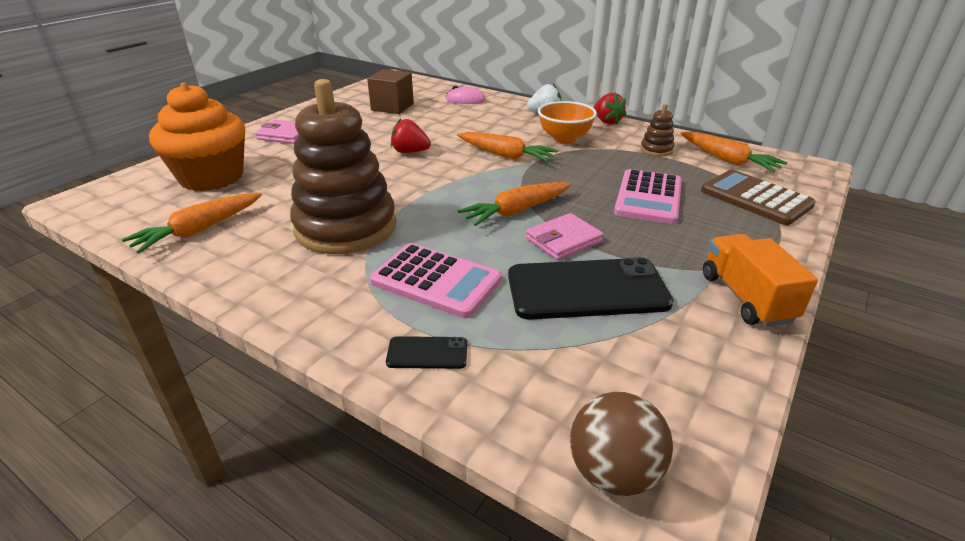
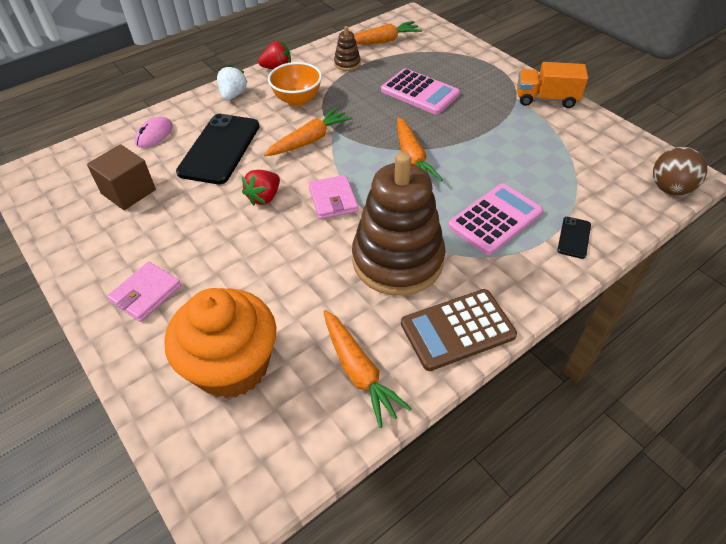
camera: 70 degrees left, 15 degrees up
black phone [508,257,674,320] -> black phone moved to [176,114,260,184]
pink wallet [526,213,604,260] -> pink wallet moved to [308,175,358,219]
brown calculator [701,170,816,225] -> brown calculator moved to [401,289,517,371]

